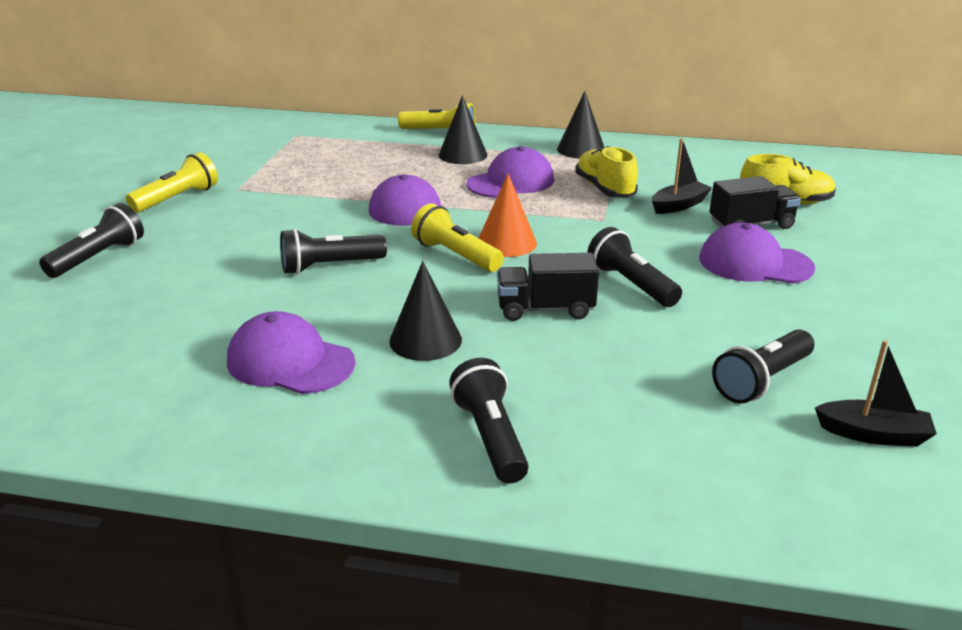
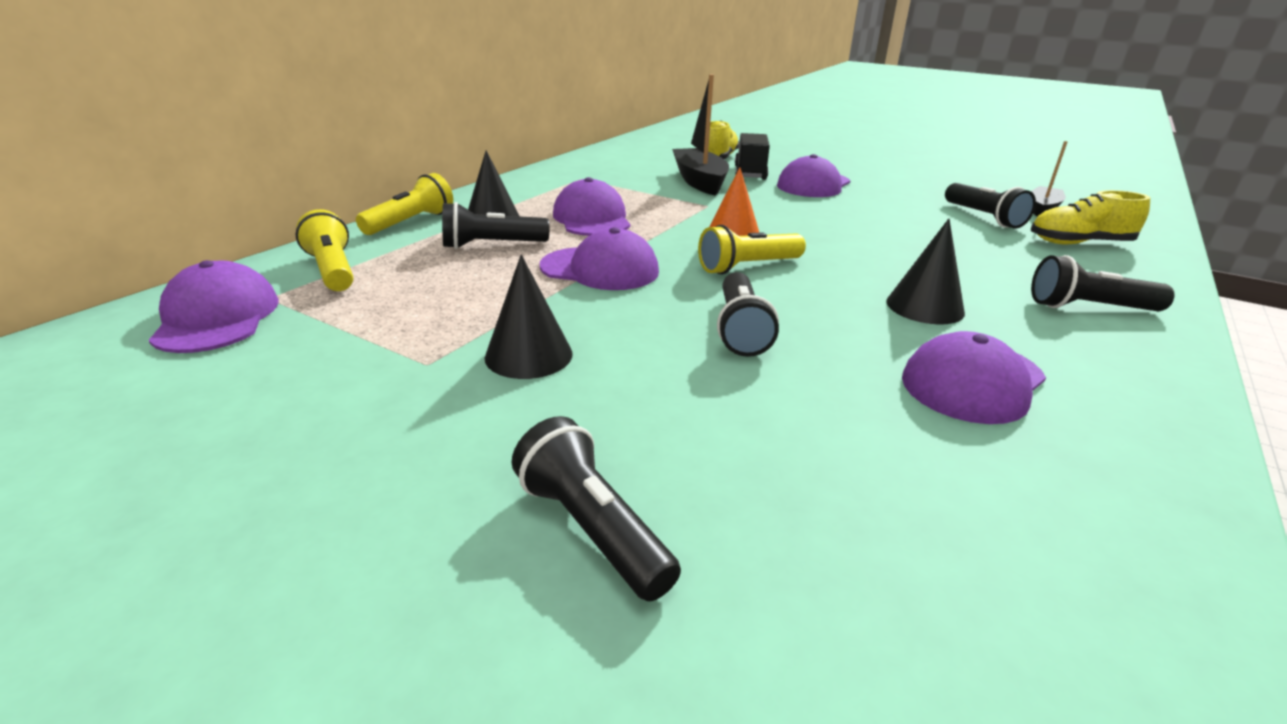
camera: 70 degrees left, 0 degrees up
yellow flashlight [126,152,218,212] -> yellow flashlight moved to [296,209,354,291]
black truck [497,253,599,321] -> none
black cone [557,91,605,159] -> black cone moved to [485,255,573,379]
yellow shoe [575,146,638,198] -> yellow shoe moved to [1031,190,1150,245]
black flashlight [587,227,682,307] -> black flashlight moved to [442,202,549,249]
black boat [652,138,712,214] -> black boat [672,74,729,196], size x1.62
none -> purple cap [149,260,279,353]

